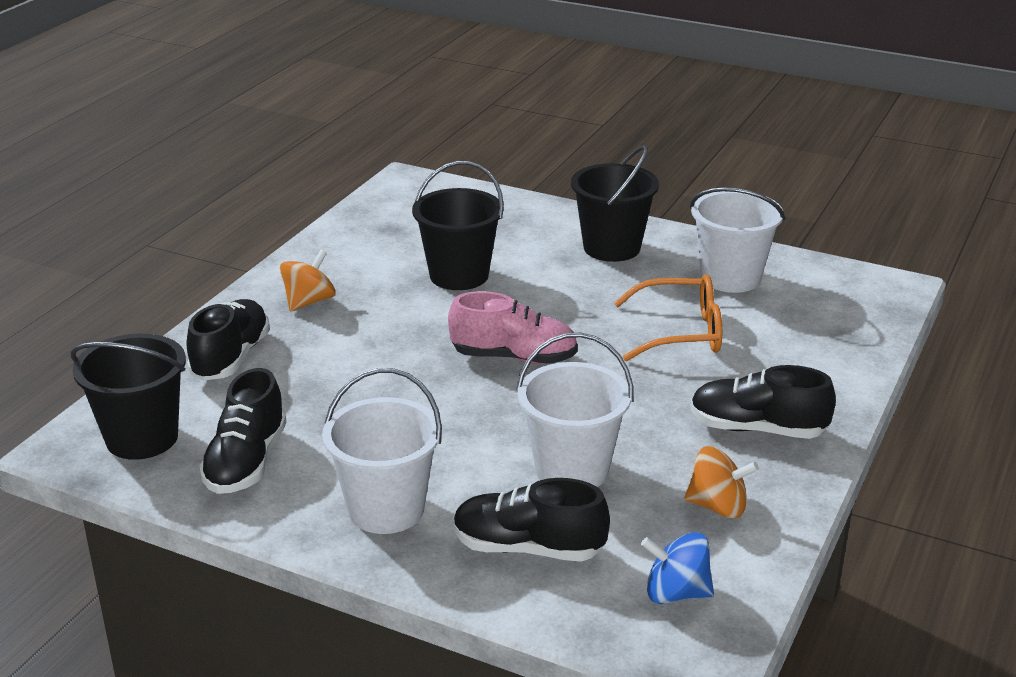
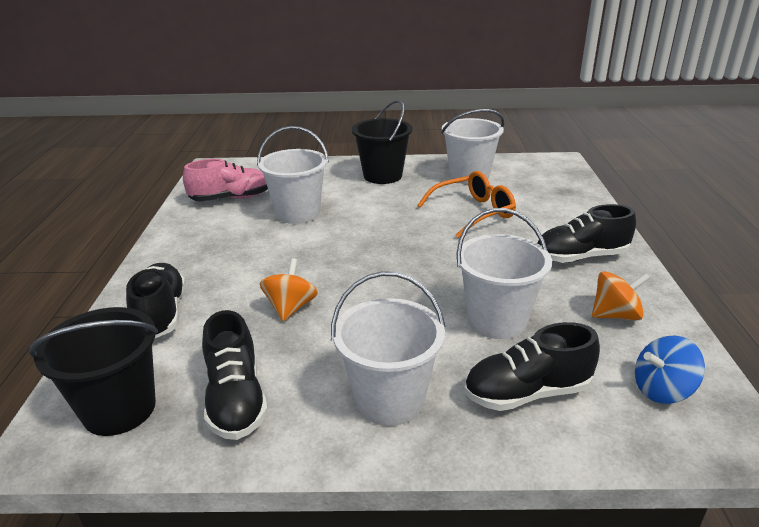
camera: 25 degrees left, 0 degrees up
orange spinning top [280,250,335,311] -> orange spinning top moved to [260,258,318,321]
black bucket [412,161,504,290] -> white bucket [257,126,329,224]
pink shoe [448,291,578,364] -> pink shoe moved to [183,159,268,202]

